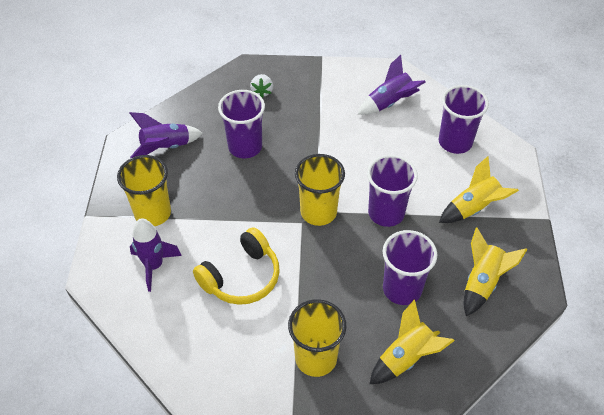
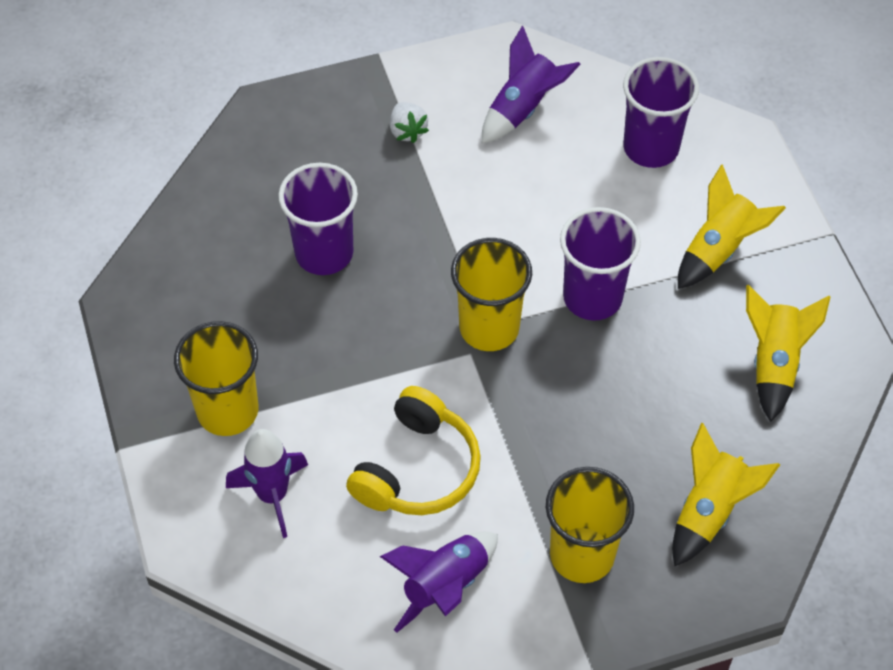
camera: 20 degrees left, 5 degrees up
purple rocket [130,112,203,158] -> purple rocket moved to [379,532,498,633]
white strawberry [250,74,273,98] -> white strawberry moved to [390,102,429,143]
purple cup [383,230,437,305] -> none

